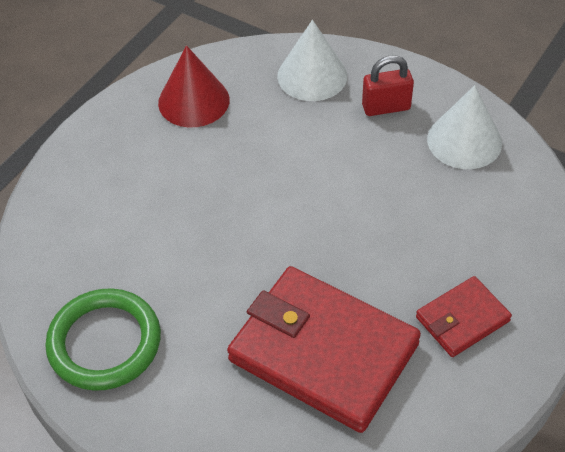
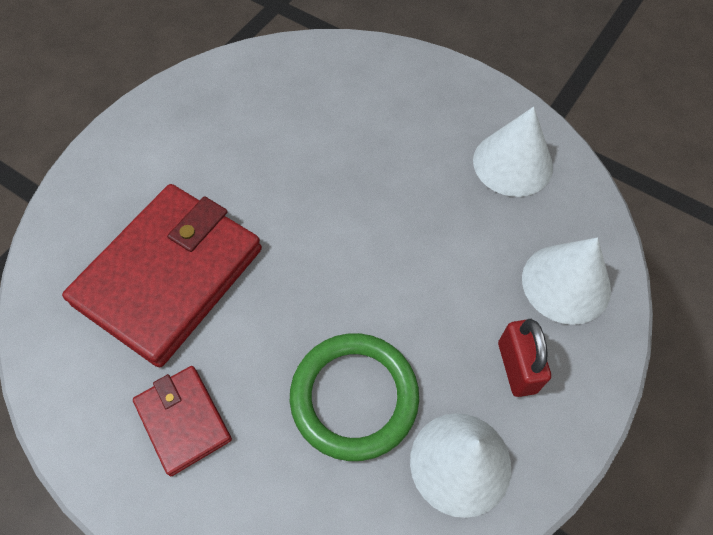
camera: 90 degrees right, 10 degrees up
green ring [45,288,161,391] -> green ring moved to [290,333,419,461]
red cone [158,45,230,127] -> white cone [473,107,553,197]

